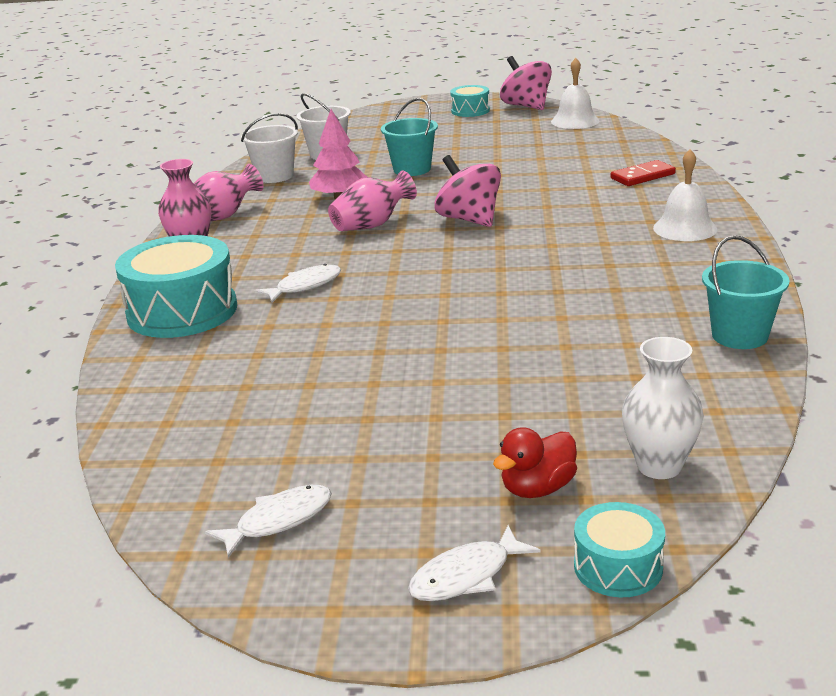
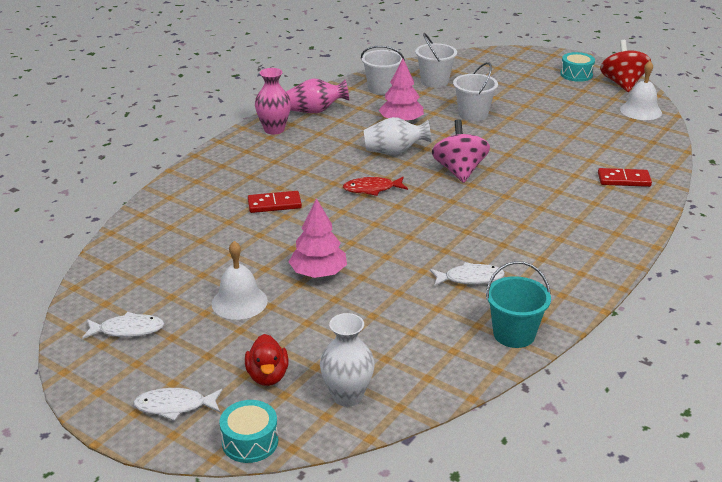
camera: 30 degrees right, 5 degrees up
turquoise drum [115,235,237,338] -> none
white fish [255,264,341,303] -> white fish moved to [430,262,505,286]
pink vase [328,171,417,231] -> white vase [363,117,431,155]
turquoise bucket [381,98,438,176] -> white bucket [453,62,498,121]
red duck [493,427,577,498] -> red duck turned 90 degrees counterclockwise [245,334,289,386]
pink spinning top [500,56,552,110] -> red spinning top [600,40,651,92]
white bell [653,149,717,241] -> white bell moved to [212,241,268,320]
none -> red domino [248,191,302,213]
none -> pink tree [289,198,347,278]
none -> red fish [343,177,408,196]

